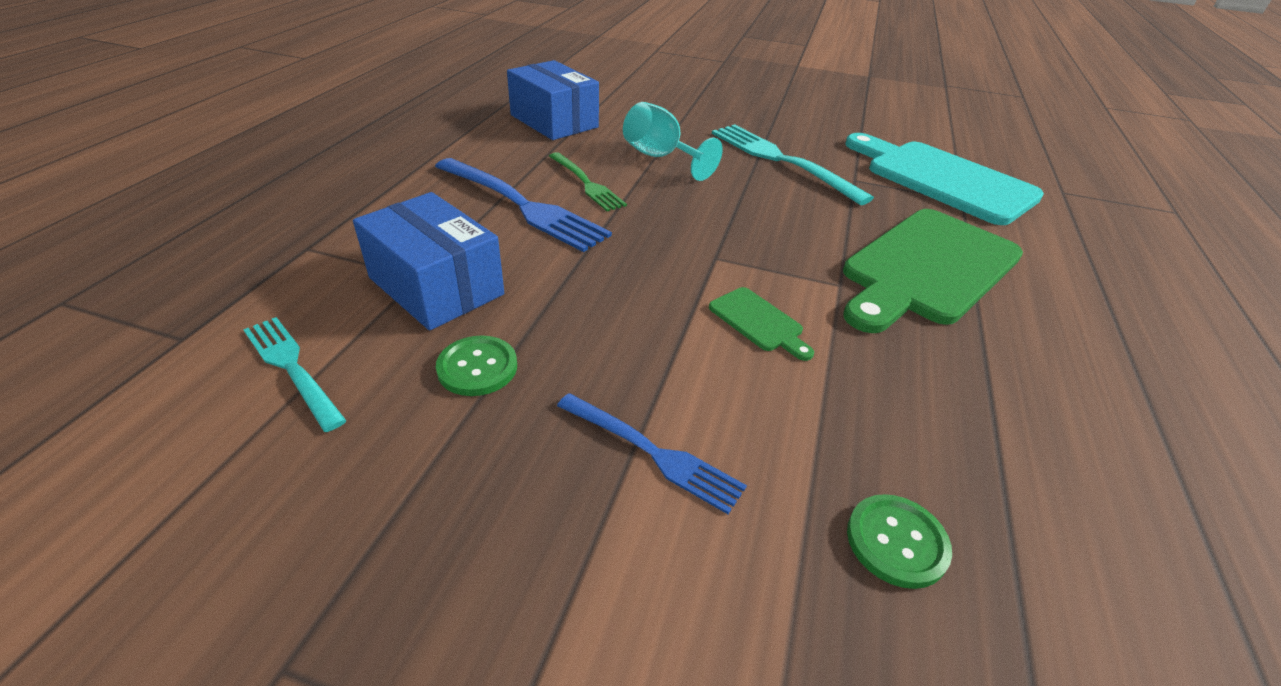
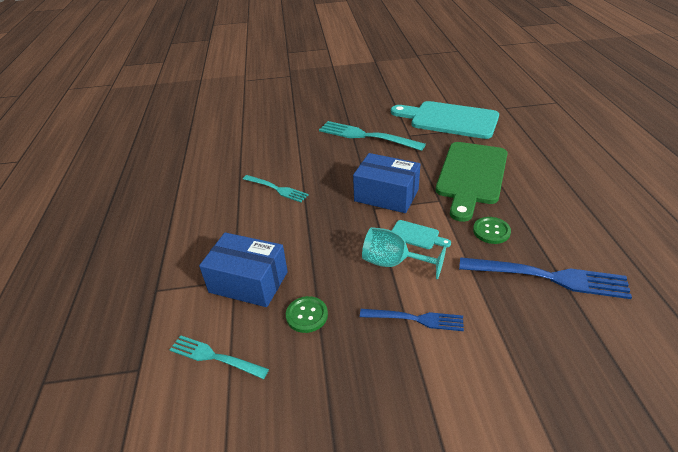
camera: 20 degrees left, 0 degrees up
blue fork [435,158,612,252] -> blue fork moved to [459,257,632,299]
blue box [507,60,599,140] -> blue box moved to [353,153,420,213]
green fork [549,152,627,211] -> turquoise fork [243,175,309,202]
turquoise goblet [623,102,723,181] -> turquoise goblet moved to [362,227,446,279]
green cutting board [709,287,814,361] -> turquoise cutting board [392,220,451,249]
green button [847,494,952,589] -> green button moved to [473,217,511,244]

